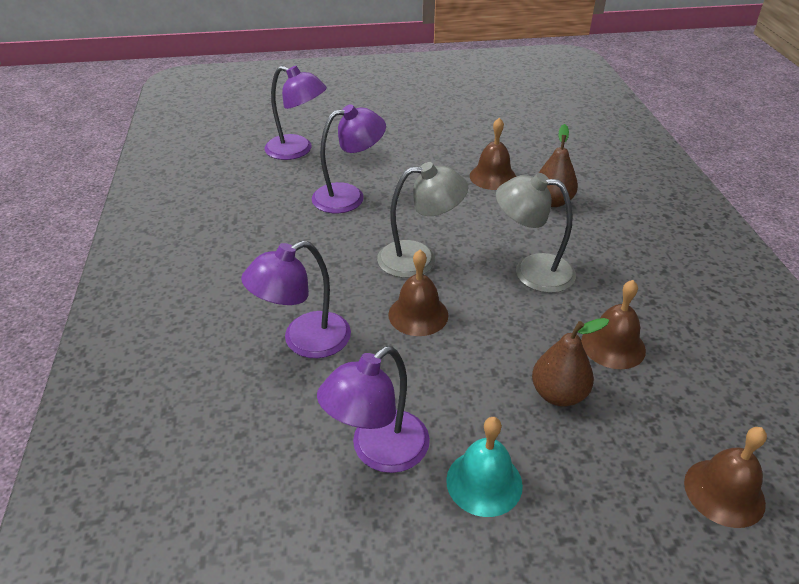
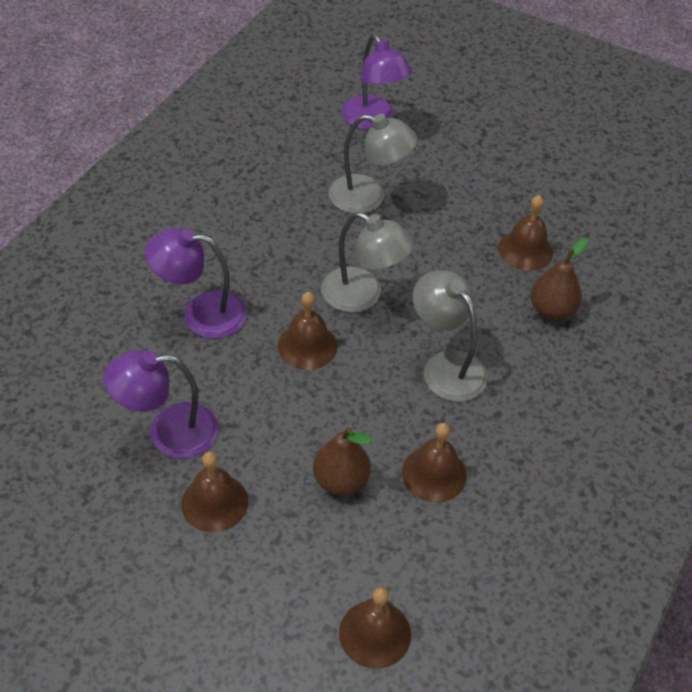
camera: 35 degrees right, 10 degrees up
purple lamp [312,104,386,213] -> grey lamp [328,114,418,213]
turquoise bell [446,417,523,517] -> brown bell [181,452,248,532]

